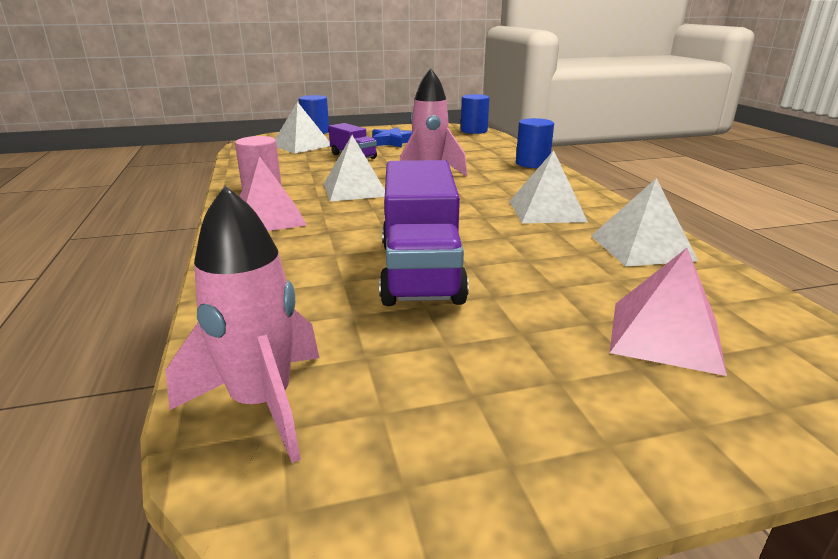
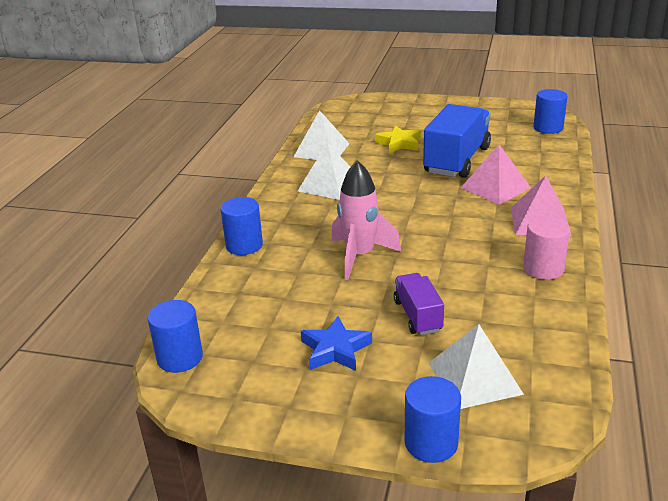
camera: 150 degrees left, 5 degrees up
pink rocket [166,185,319,463] -> blue cylinder [533,89,568,134]
white pyramid [324,135,385,201] -> none
purple truck [379,160,469,306] -> blue truck [423,104,491,178]
pink pyramid [610,248,727,376] -> pink pyramid moved to [461,145,531,205]
none -> yellow star [375,125,421,153]

